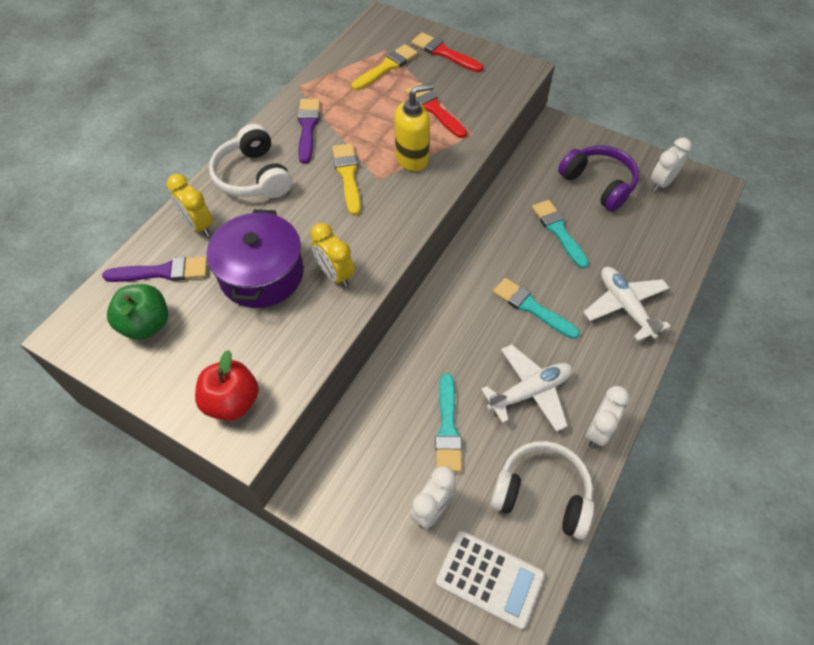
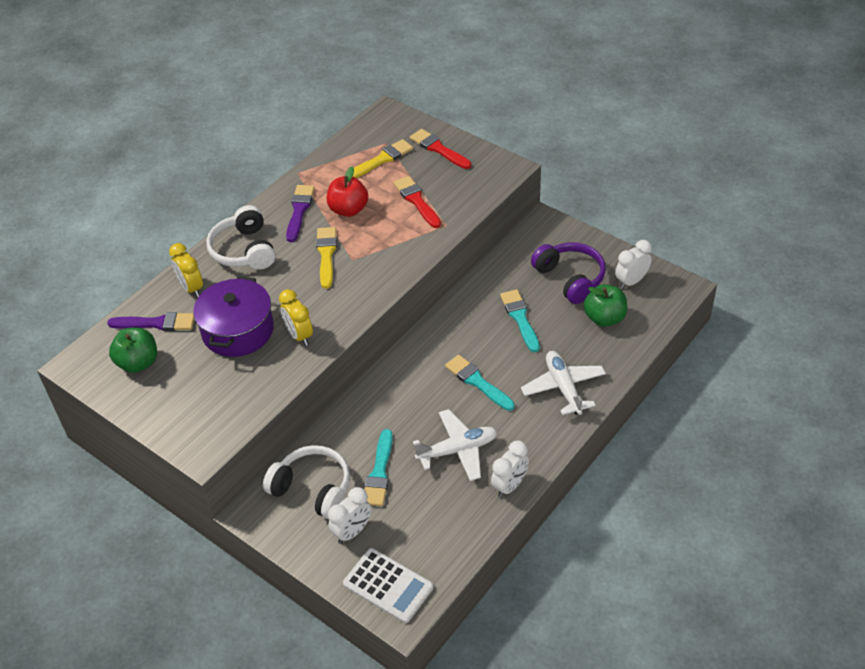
camera: 10 degrees right, 10 degrees down
red apple [195,350,259,421] -> red apple moved to [327,167,368,217]
yellow soap dispenser [395,83,434,171] -> none
white headphones [490,441,594,540] -> white headphones moved to [263,445,350,519]
none -> green apple [584,284,627,327]

